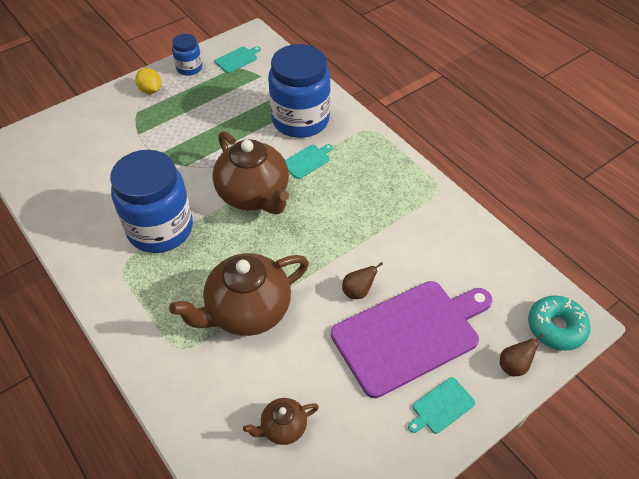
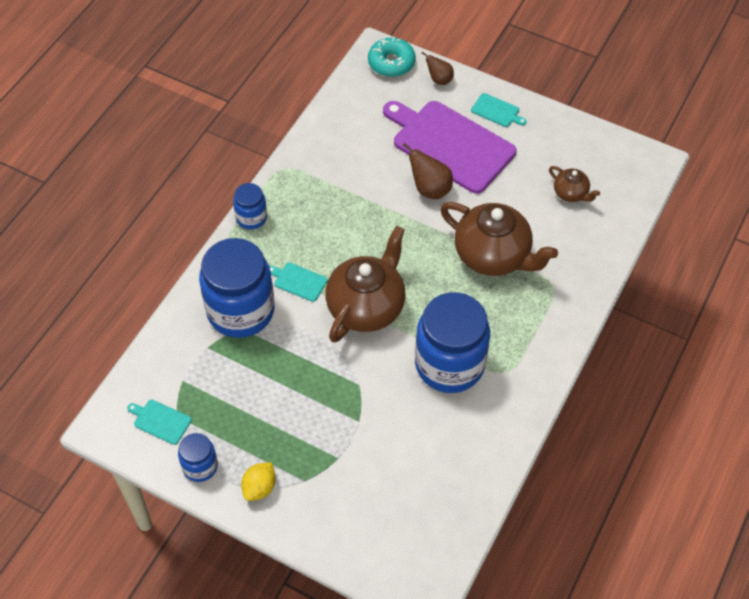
camera: 115 degrees left, 5 degrees up
brown pear [342,262,383,299] -> brown pear [403,143,453,199], size x1.52
none -> blue jar [233,183,267,229]

